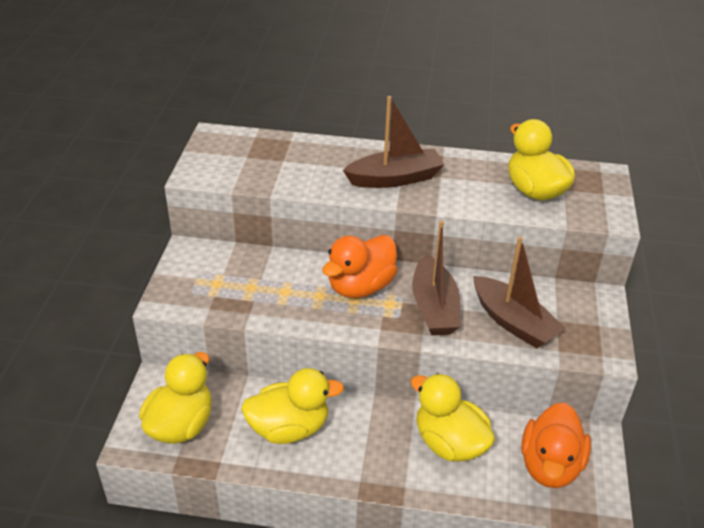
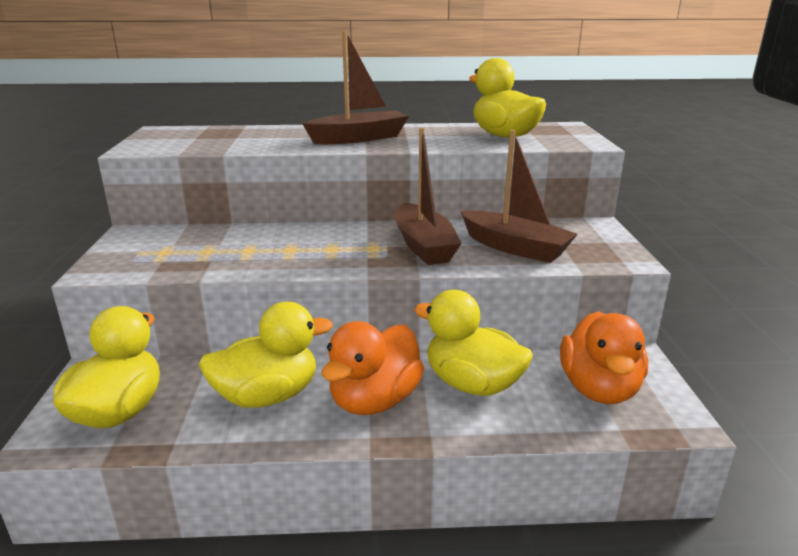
camera: 10 degrees left, 15 degrees down
orange duck [322,235,397,298] -> orange duck moved to [322,321,424,415]

